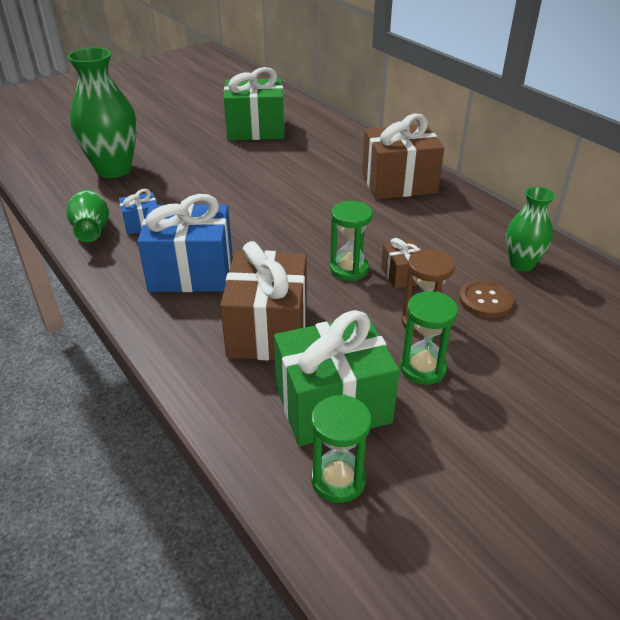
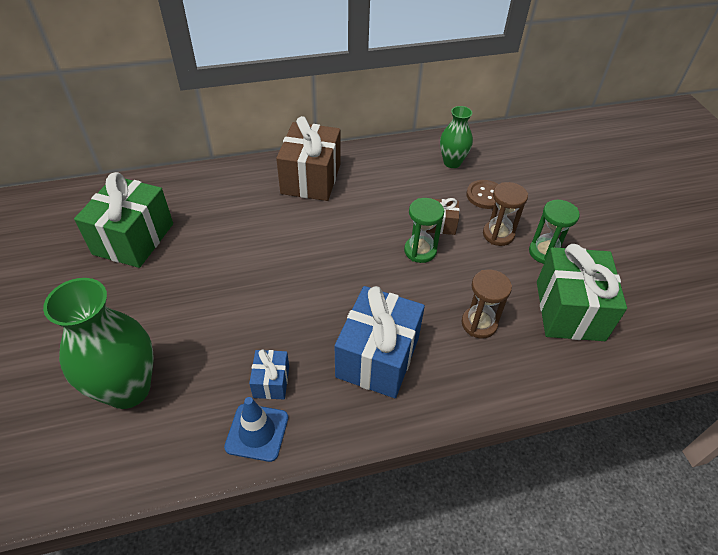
camera: 70 degrees left, 10 degrees up
green vase [66,190,109,242] -> blue traffic cone [224,397,288,462]
brown gift [220,241,307,360] -> brown hourglass [461,270,512,338]
green hourglass [311,395,372,503] -> none

